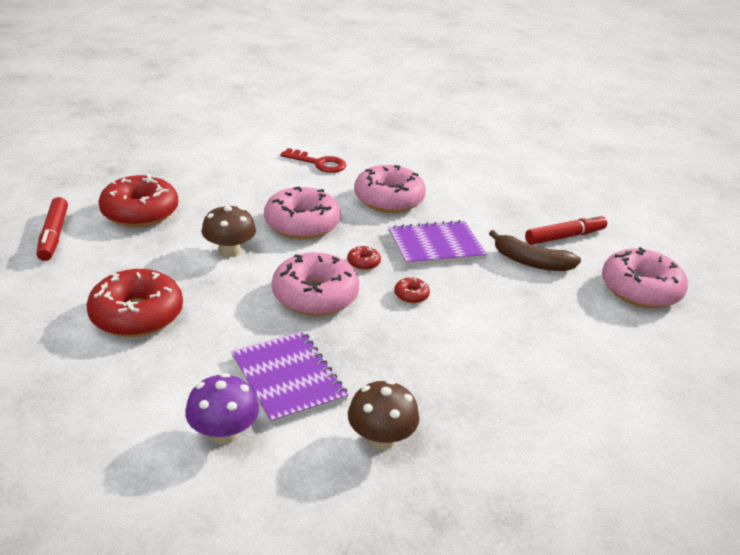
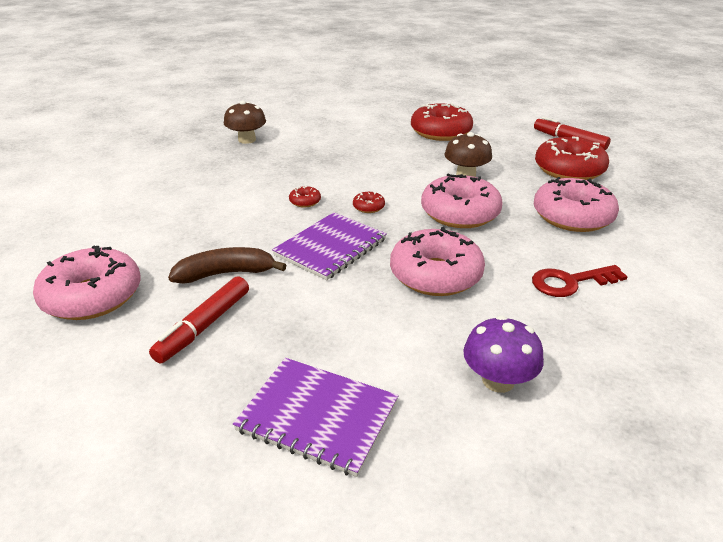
camera: 145 degrees right, 0 degrees up
purple mushroom [185,373,259,444] -> purple mushroom moved to [463,316,544,393]
purple notebook [231,331,348,425] -> purple notebook moved to [233,358,399,477]
pink donut [272,252,359,316] -> pink donut moved to [534,177,619,232]

